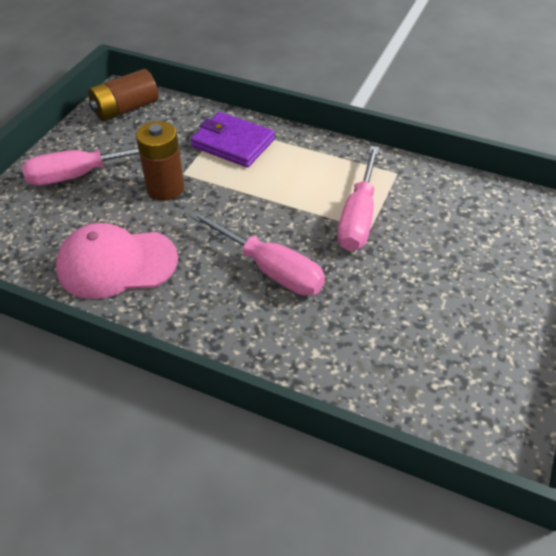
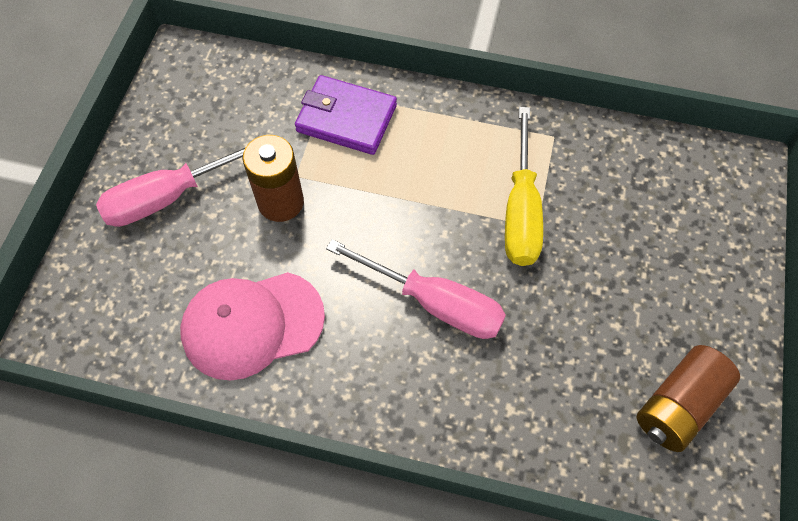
camera: 10 degrees left, 15 degrees up
brown battery [88,69,158,121] -> brown battery moved to [636,345,740,452]
pink screwdriver [337,146,379,251] -> yellow screwdriver [505,107,543,266]

